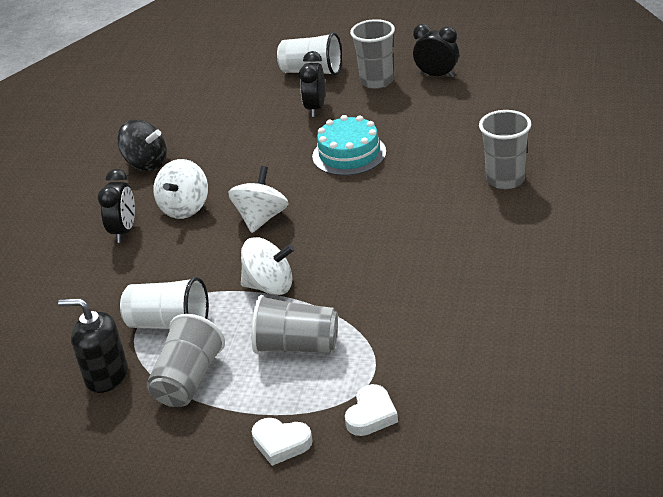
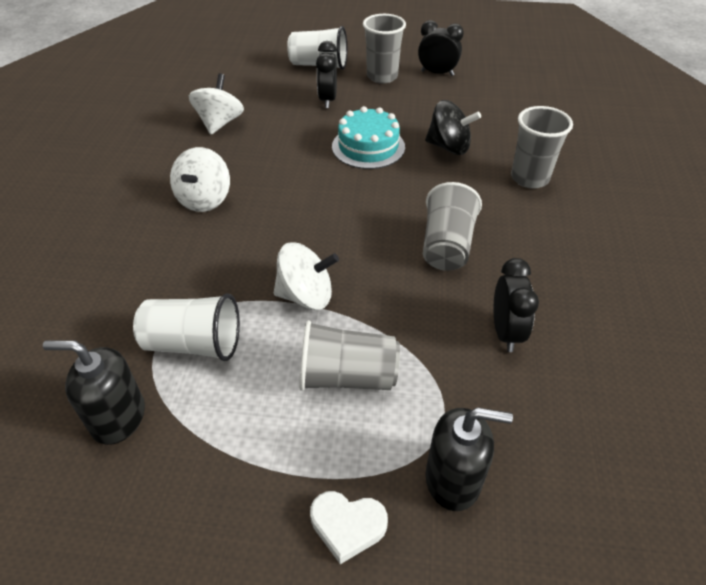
camera: 10 degrees left, 10 degrees up
black clock [97,169,135,243] -> black clock moved to [494,258,539,352]
black spinning top [117,119,167,171] -> black spinning top moved to [425,100,481,155]
grey cup [147,314,225,407] -> grey cup moved to [423,182,482,271]
white spinning top [228,166,288,233] -> white spinning top moved to [189,73,244,134]
white heart [345,384,398,436] -> black soap dispenser [426,408,513,511]

